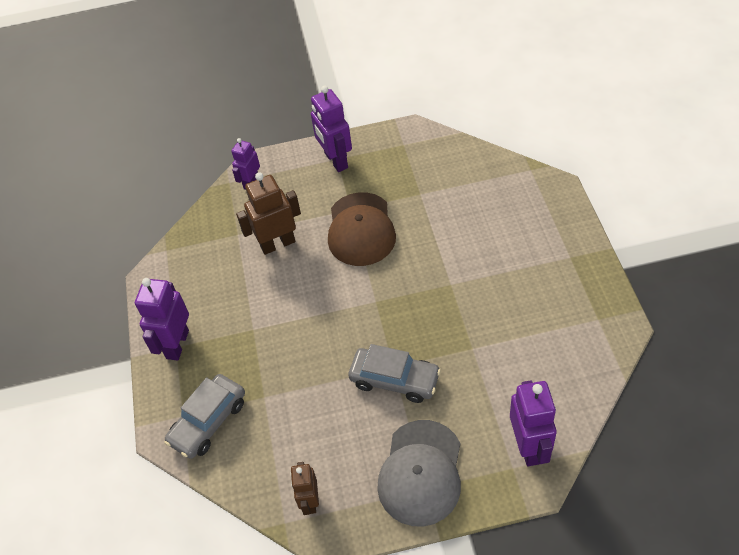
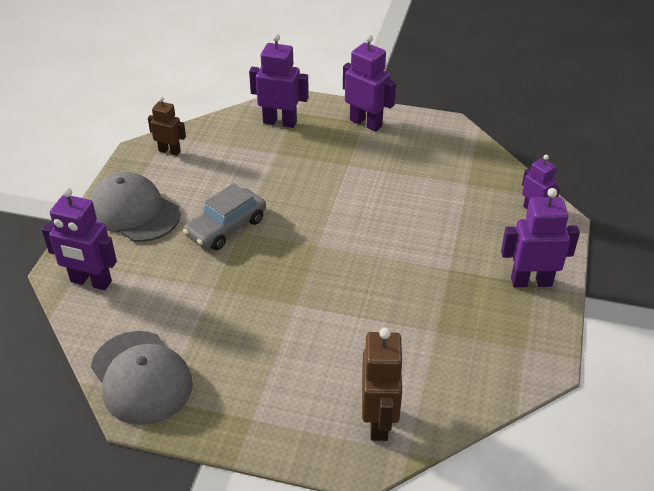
camera: 110 degrees right, 10 degrees down
grey car [164,374,245,459] -> purple robot [249,33,309,128]
brown robot [236,172,301,255] -> brown robot moved to [362,328,404,441]
brown cap [328,192,396,266] -> none
none -> grey cap [91,331,193,425]

